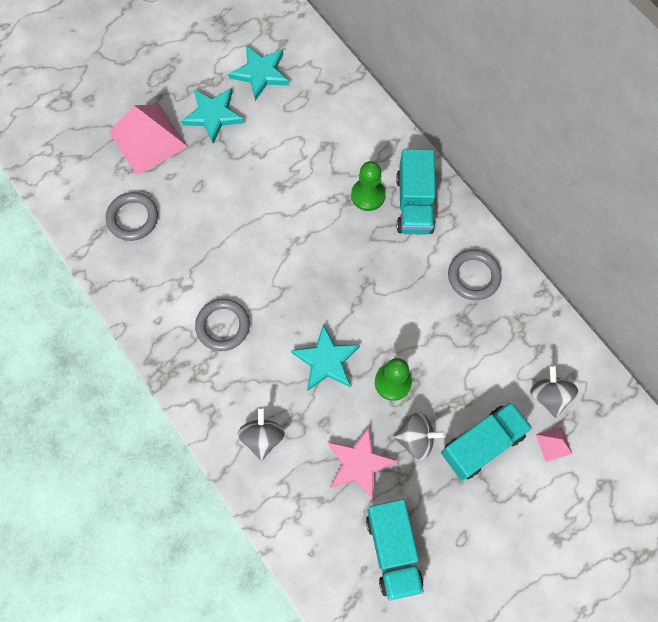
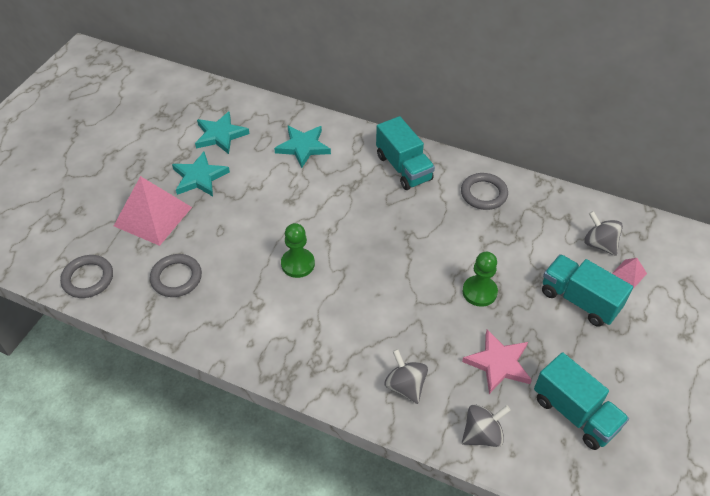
camera: 30 degrees left, 20 degrees down
grey ring [195,299,250,351] -> grey ring moved to [60,255,113,298]
turquoise star [291,324,360,390] -> turquoise star moved to [274,126,331,168]
green pawn [351,161,386,211] -> green pawn moved to [281,223,315,278]
grey spinning top [393,412,446,460] -> grey spinning top moved to [462,404,511,447]
turquoise truck [441,401,532,481] -> turquoise truck turned 75 degrees counterclockwise [542,254,633,327]

